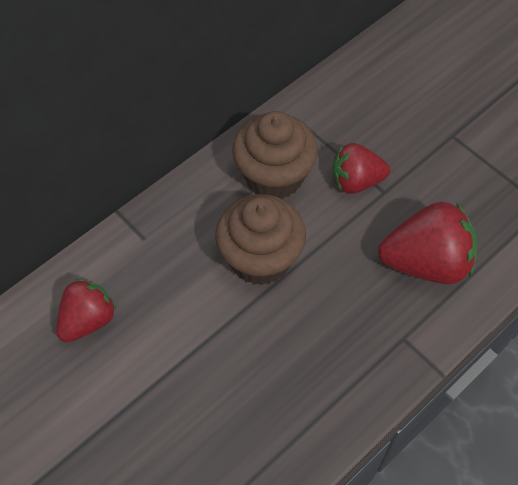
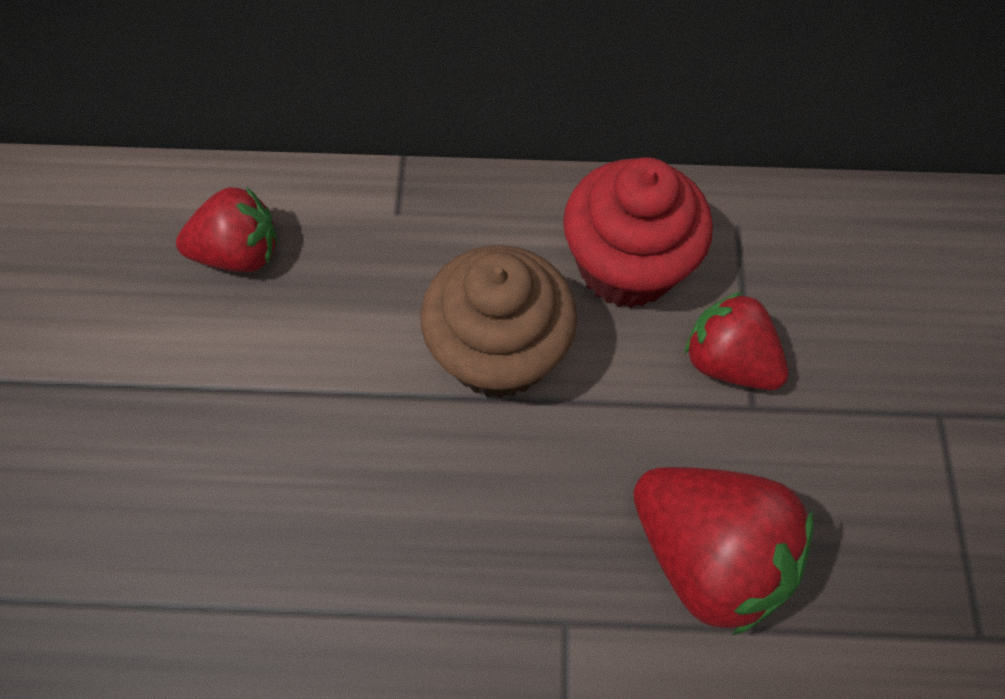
camera: 45 degrees right, 5 degrees up
brown cupcake [232,111,318,199] -> red cupcake [563,157,713,308]

